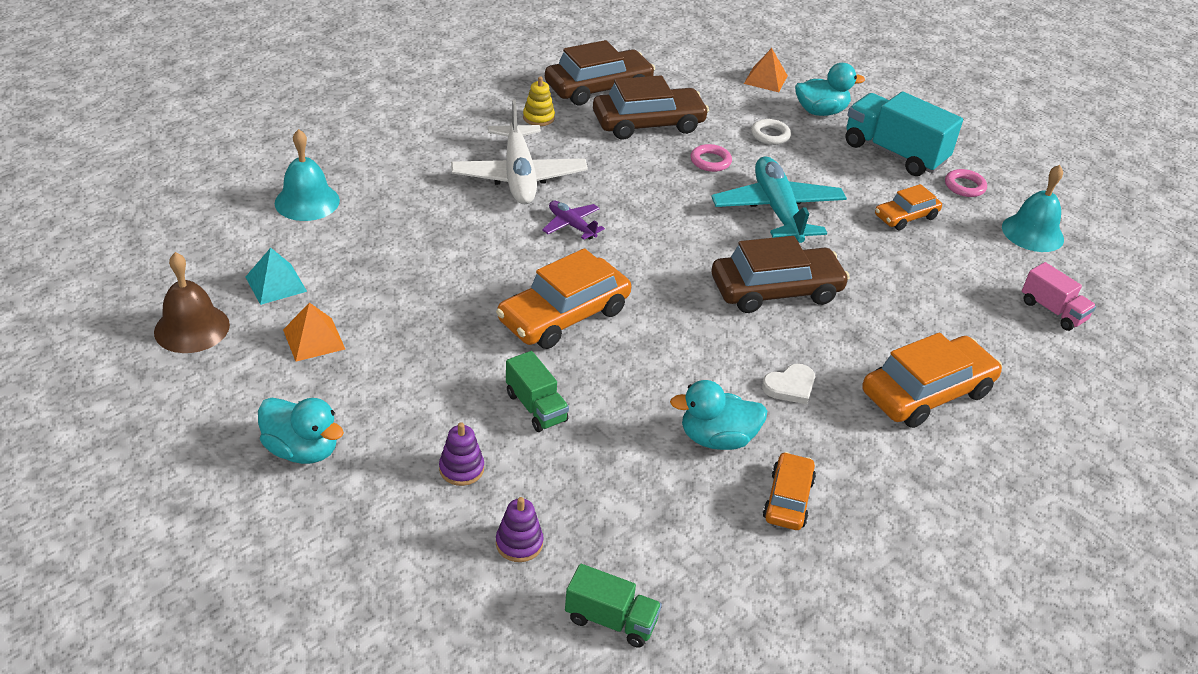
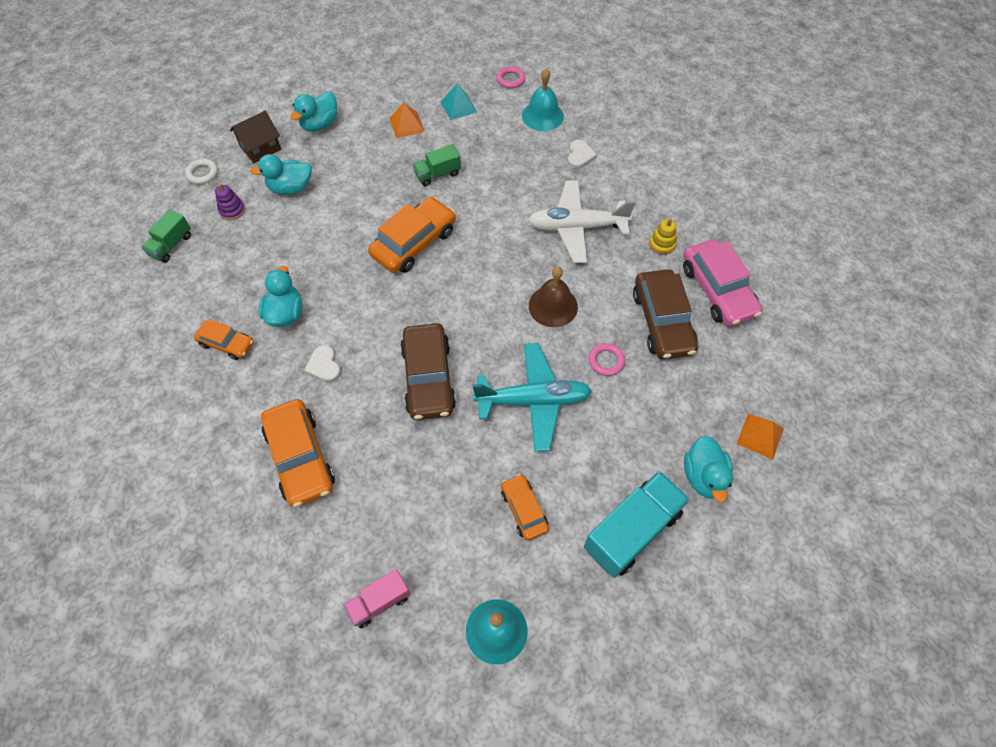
camera: 100 degrees right, 20 degrees up
brown bell [154,252,230,353] -> brown bell moved to [529,266,578,327]
purple stacking toy [439,422,484,486] -> turquoise duck [250,154,312,195]
orange car [496,248,631,349] -> orange car turned 75 degrees clockwise [368,197,456,273]
green truck [506,351,569,432] -> green truck moved to [413,144,461,186]
purple plane [542,201,605,240] -> none
brown car [545,40,655,105] -> pink car [683,239,763,326]
white ring [751,119,791,145] -> white ring moved to [185,159,218,184]
pink ring [945,169,987,197] -> pink ring moved to [496,66,525,89]
none -> brown house [230,111,281,163]
none -> white heart [568,140,597,169]

